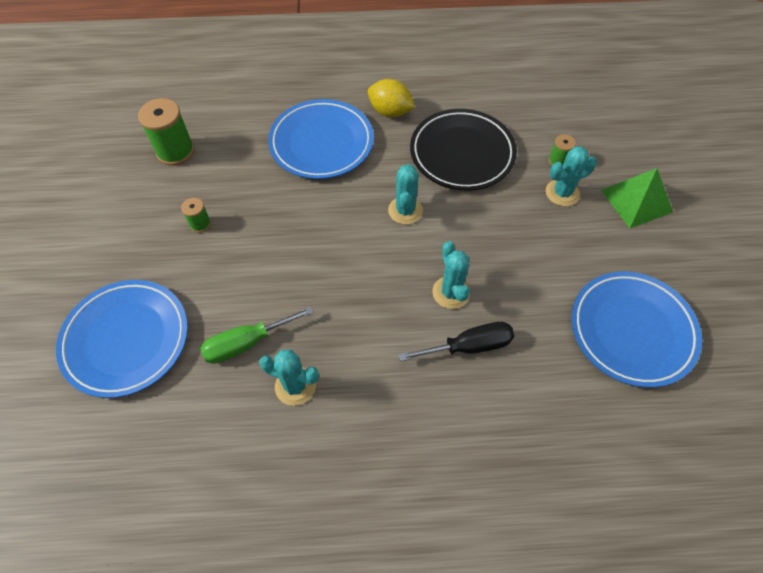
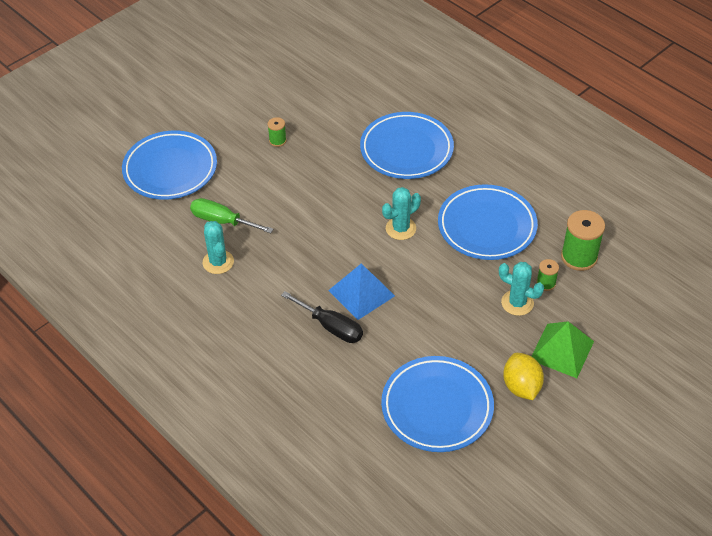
camera: 50 degrees right, 10 degrees down
green spool [138,98,194,166] -> green spool moved to [561,210,605,271]
yellow lemon [368,79,415,117] -> yellow lemon moved to [503,353,544,400]
black plate [410,109,517,190] -> blue plate [438,184,538,260]
turquoise cactus [432,241,470,309] -> blue pyramid [328,263,395,320]

